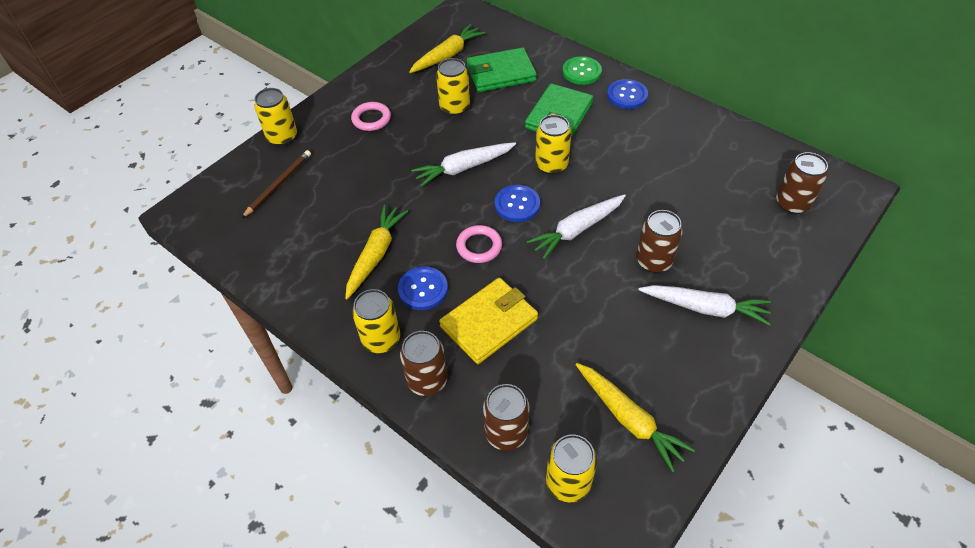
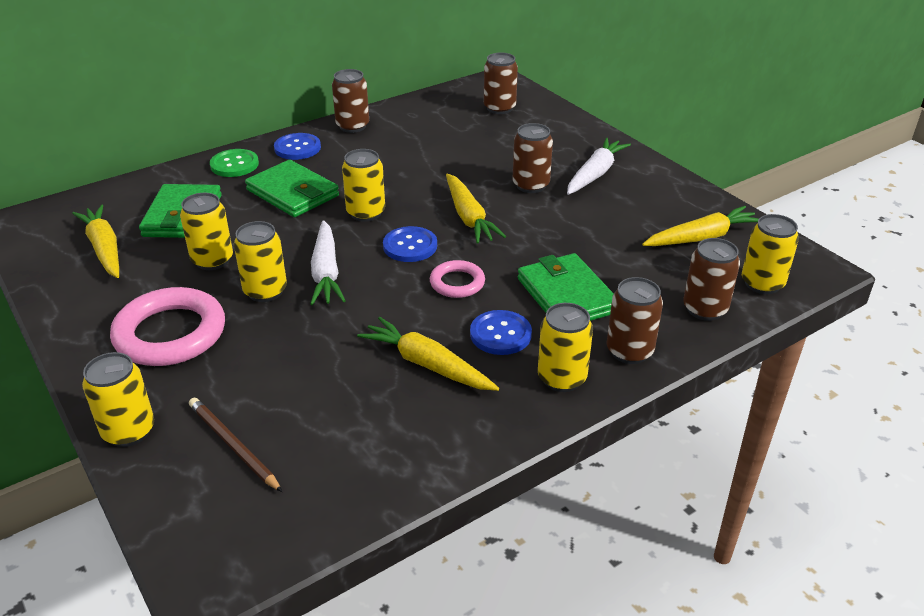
camera: 75 degrees left, 15 degrees down
pink ring [351,102,391,131] -> pink ring [110,287,225,366], size x1.86
yellow wallet [439,278,538,364] -> green wallet [518,253,614,321]
white carrot [527,194,626,259] -> yellow carrot [446,173,506,244]
none -> yellow can [234,221,287,302]
none -> brown can [332,69,369,133]

